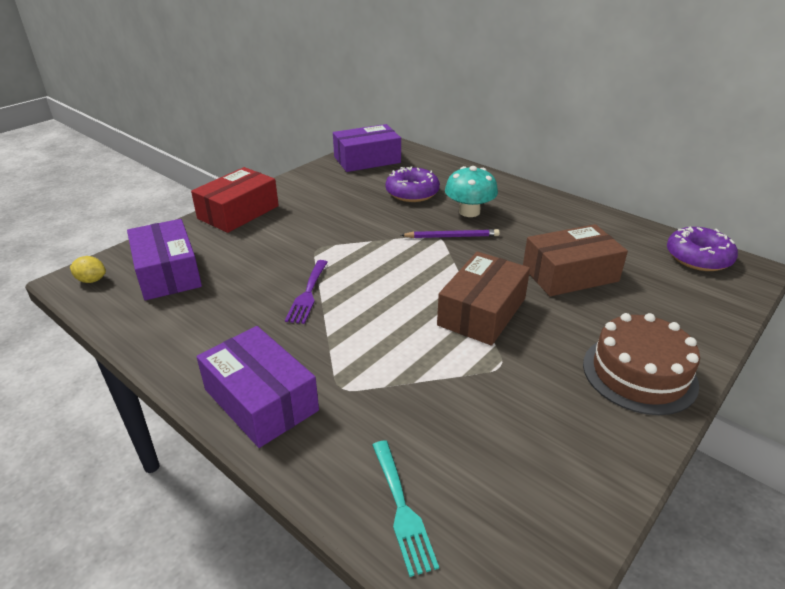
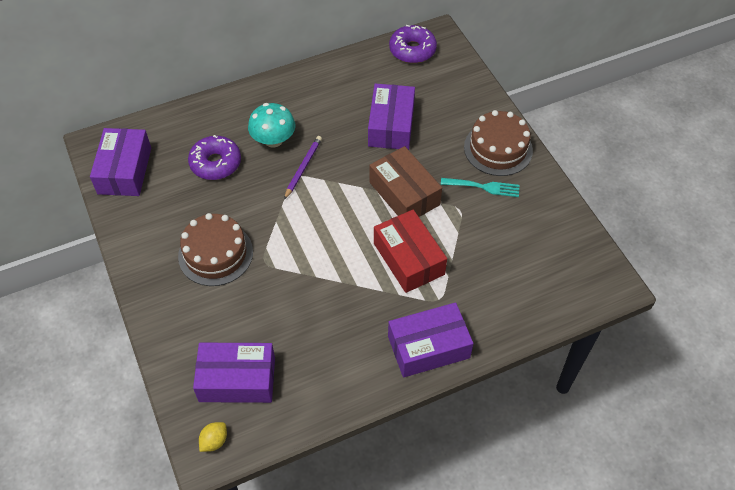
camera: 65 degrees left, 20 degrees up
red box [191,167,279,233] -> red box moved to [374,210,447,293]
purple fork [285,260,328,324] -> none
turquoise fork [372,440,439,577] -> turquoise fork moved to [441,178,520,197]
brown box [523,224,628,296] -> purple box [368,83,415,150]
none -> brown cake [178,213,253,286]

